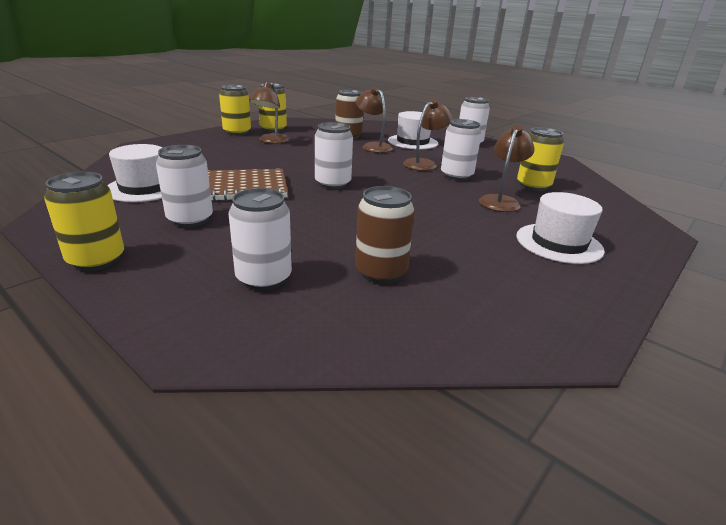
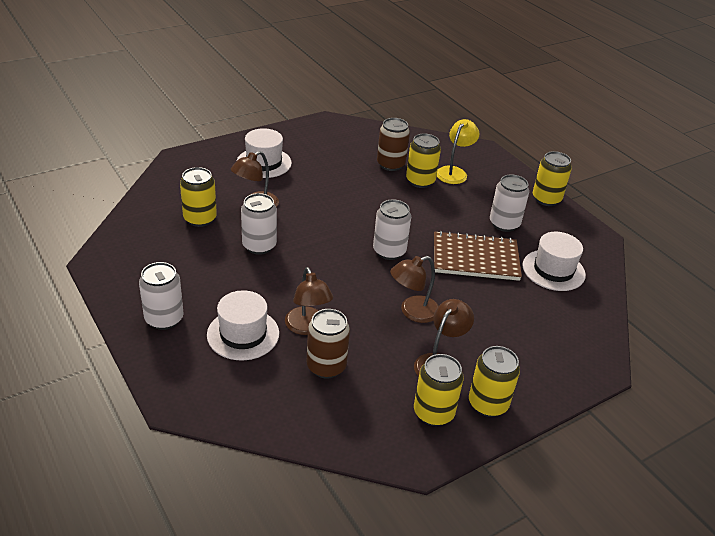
camera: 165 degrees left, 10 degrees up
white can [229,188,292,291] -> yellow lamp [437,119,479,184]
brown lamp [403,99,453,171] -> brown lamp moved to [390,256,439,323]
none -> yellow can [406,134,441,188]

